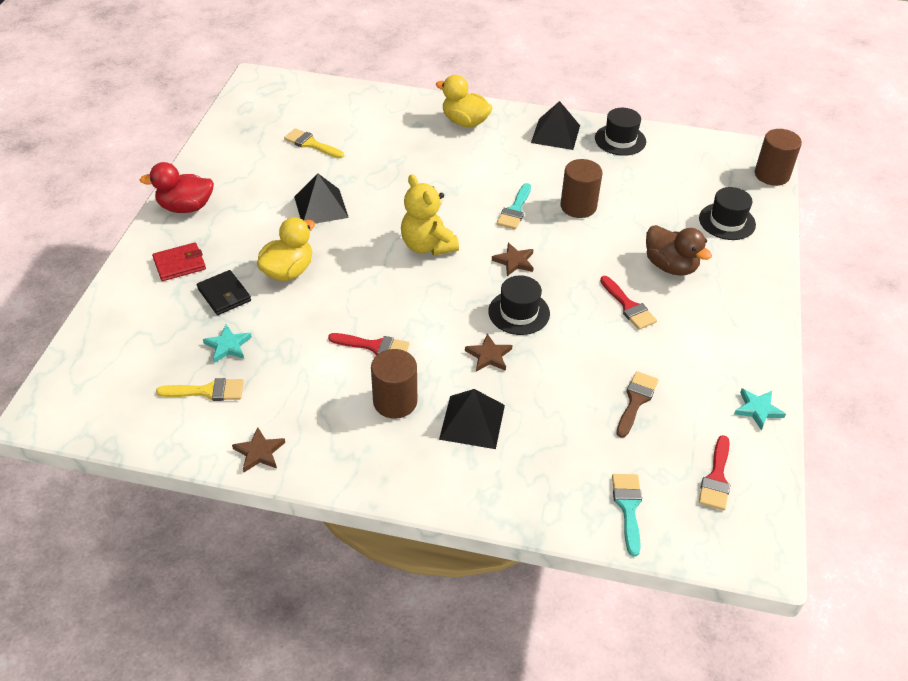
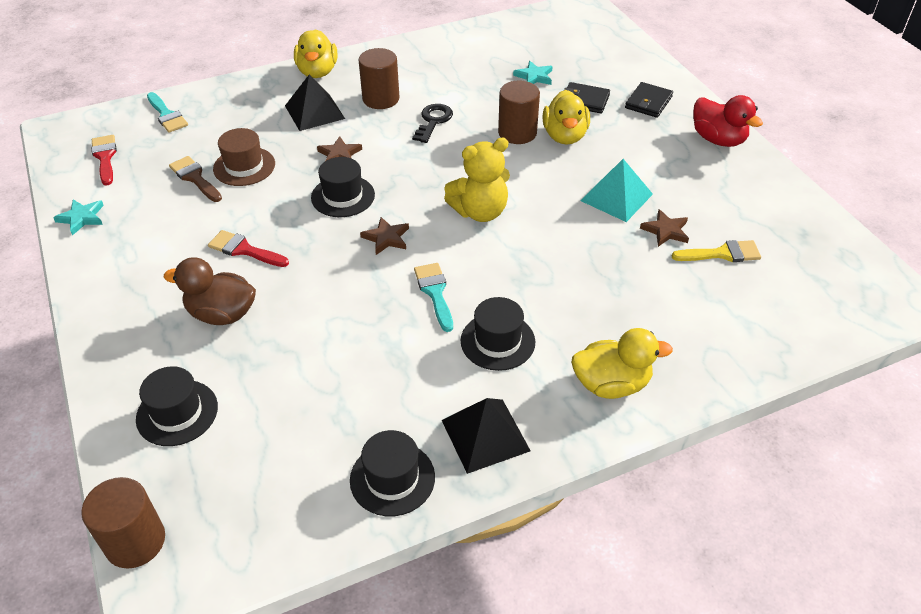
camera: 145 degrees right, 0 degrees up
red duck [140,162,214,213] -> red duck turned 90 degrees clockwise [693,95,763,147]
red wallet [152,242,206,281] -> black wallet [625,82,673,118]
yellow brush [156,378,244,401] -> none
brown star [232,427,285,472] -> brown star moved to [640,209,689,247]
black pyramid [294,173,349,224] -> turquoise pyramid [580,159,653,222]
red brush [328,333,410,355] -> black key [412,104,453,143]
yellow teddy bear [401,174,459,256] -> yellow teddy bear turned 135 degrees clockwise [444,137,510,222]
brown cylinder [560,159,603,218] -> brown cylinder moved to [498,81,540,144]
brown brush [616,371,659,438] -> brown brush turned 150 degrees clockwise [169,156,222,202]
none -> brown hat [213,128,275,186]
none -> yellow duck [294,29,337,78]
none -> black hat [461,297,535,371]

